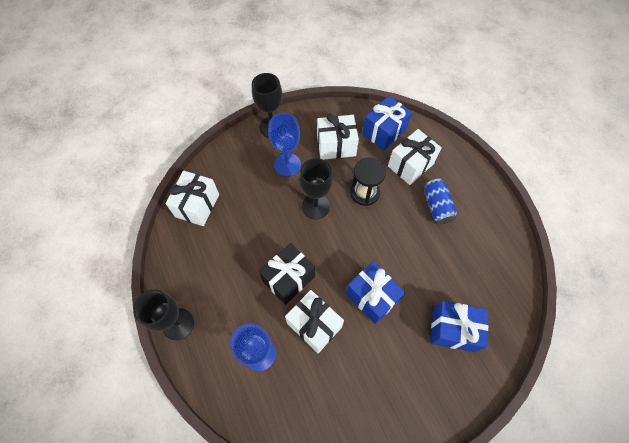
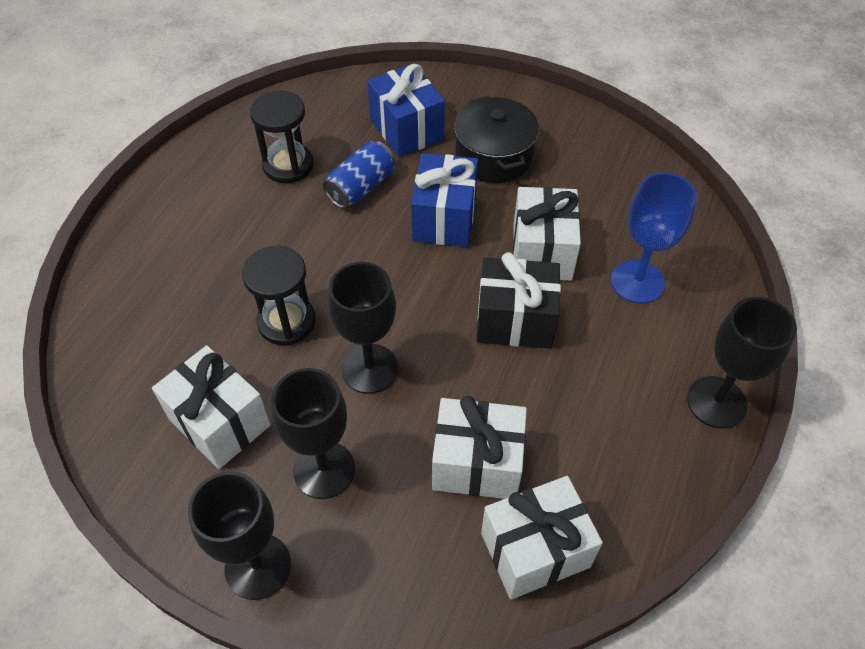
camera: 130 degrees left, 10 degrees down
blue goblet [268,113,301,177] -> black goblet [271,368,355,499]
blue gift [362,96,412,150] -> none
white gift [388,129,442,185] -> white gift moved to [432,396,527,499]
blue can [425,179,457,224] -> blue can moved to [323,141,395,208]
none -> black hourglass [250,91,313,183]
none -> black pot [454,96,539,183]

